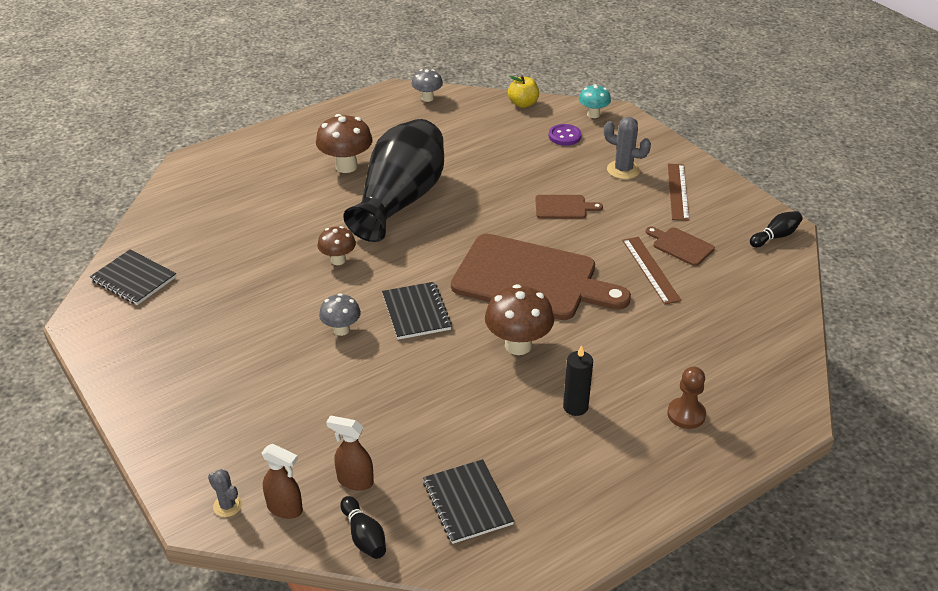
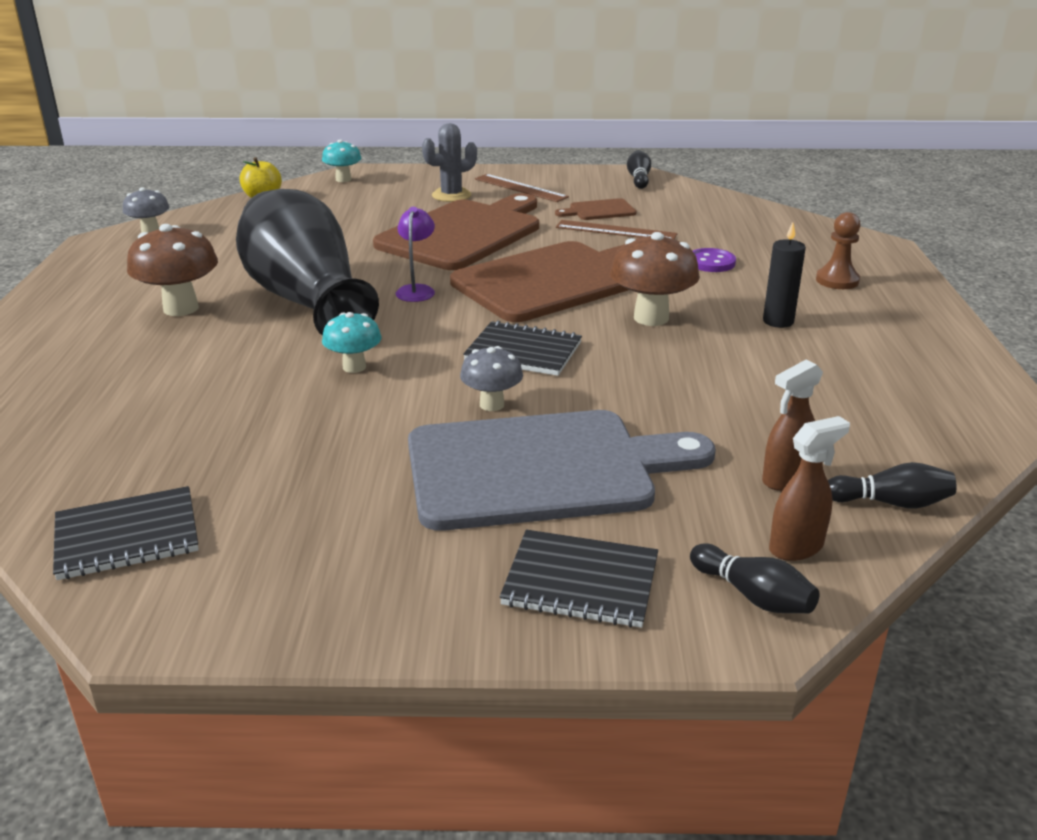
camera: 55 degrees left, 10 degrees down
grey cactus [208,469,242,517] -> black bowling pin [690,543,820,613]
brown mushroom [317,226,356,265] -> turquoise mushroom [322,312,382,373]
black notebook [423,459,514,544] -> black notebook moved to [500,530,658,628]
brown cutting board [535,195,603,219] -> brown cutting board [373,193,539,270], size x2.38
purple button [549,124,582,146] -> purple button moved to [693,248,736,272]
none -> purple lamp [396,207,435,302]
none -> grey cutting board [408,410,716,531]

